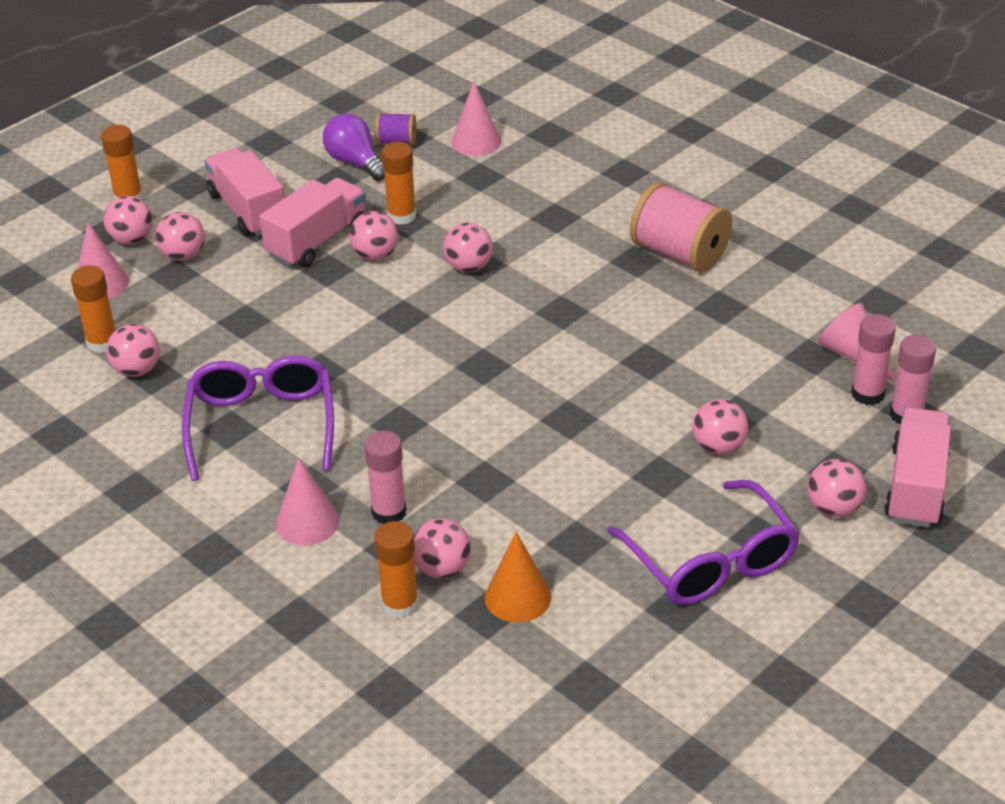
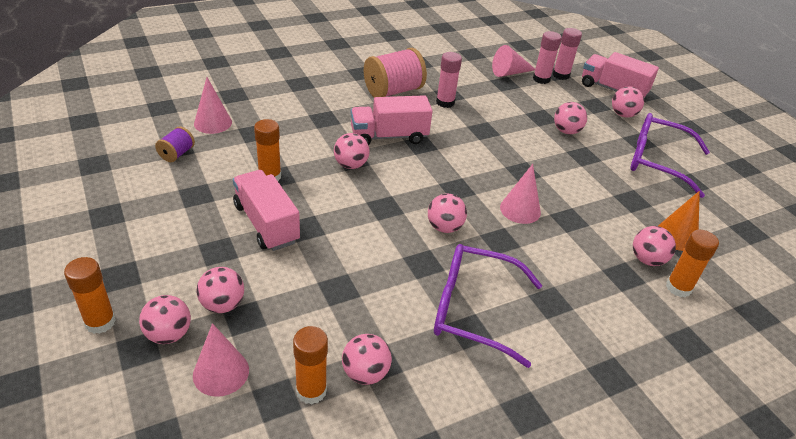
camera: 75 degrees left, 0 degrees up
pink truck [205,148,285,236] -> pink truck moved to [351,95,432,145]
pink cone [276,457,339,545] -> pink cone moved to [500,164,541,224]
purple light bulb [323,114,385,181] -> none
pink ball [349,211,399,261] -> pink ball moved to [428,194,467,233]
pink glue stick [364,431,407,524] -> pink glue stick moved to [436,52,462,108]
purple glasses [607,480,800,605] -> purple glasses turned 150 degrees counterclockwise [630,113,710,198]

